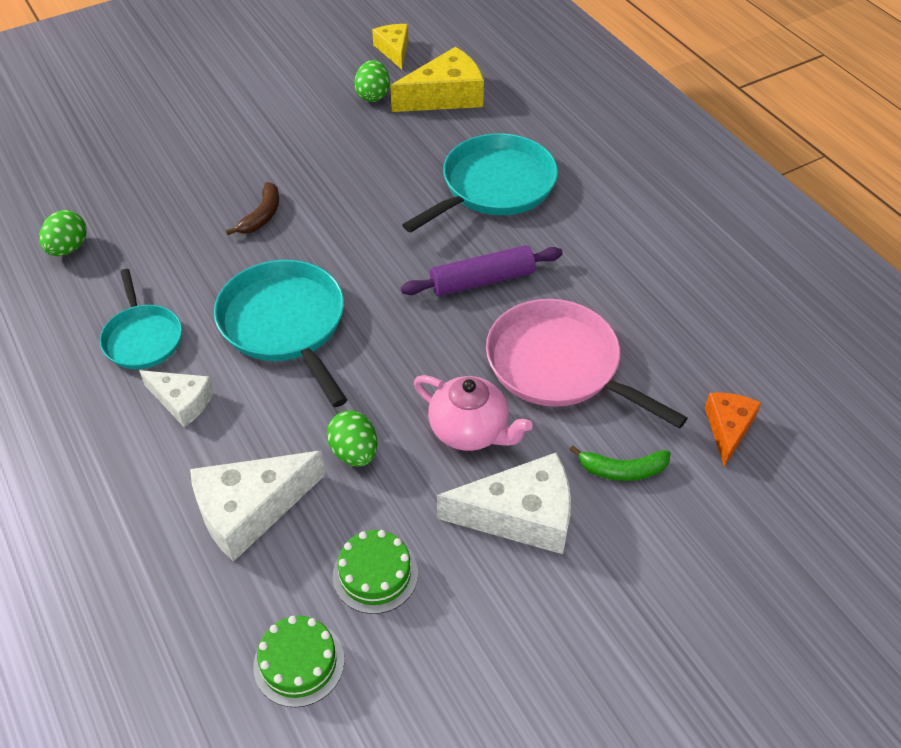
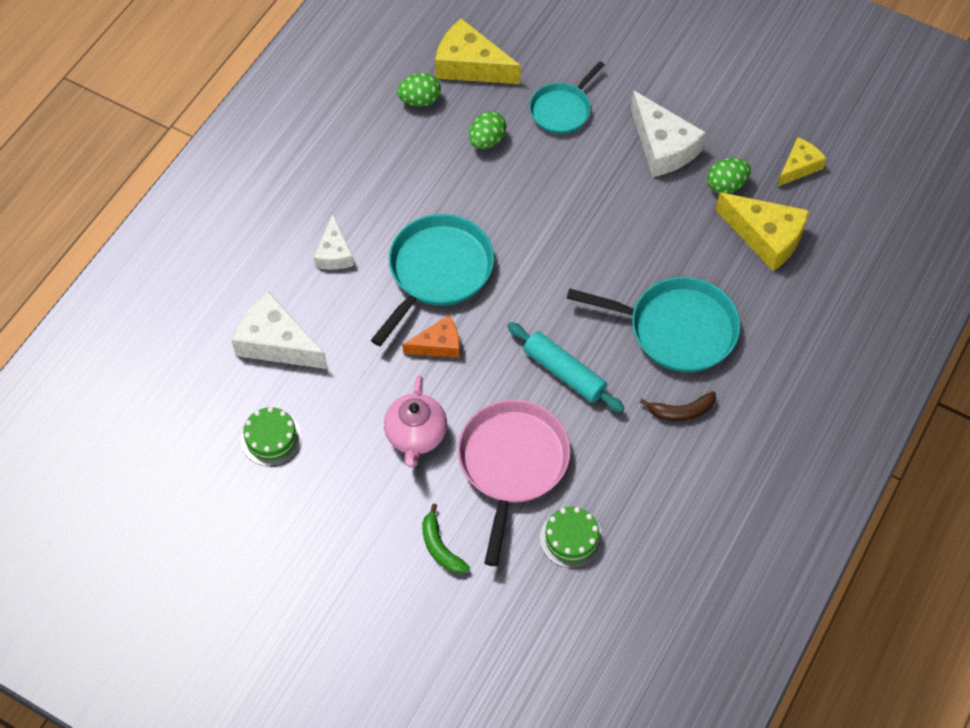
camera: 60 degrees right, 10 degrees up
turquoise pan [100,269,182,369] -> turquoise pan moved to [529,61,605,134]
brown banana [226,182,279,235] -> brown banana moved to [640,391,716,421]
green cake [253,616,345,707] -> green cake moved to [540,507,603,568]
green egg [327,411,377,466] -> green egg moved to [469,111,506,149]
purple rolling pin [401,245,563,297] -> turquoise rolling pin [507,322,625,413]
white cheese [437,452,571,554] -> white cheese moved to [631,90,706,177]
orange cheese [705,392,761,467] -> orange cheese moved to [402,315,460,358]
none -> yellow cheese [435,18,521,84]

